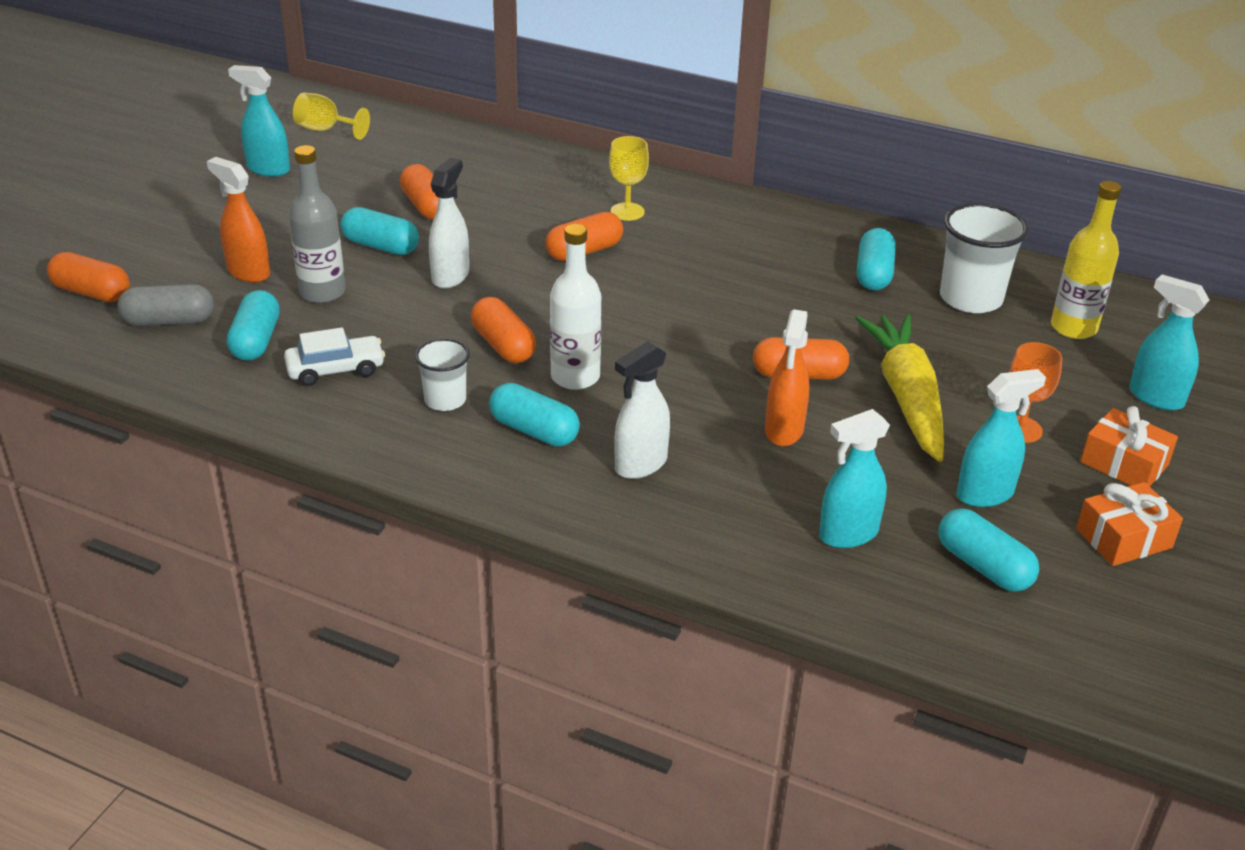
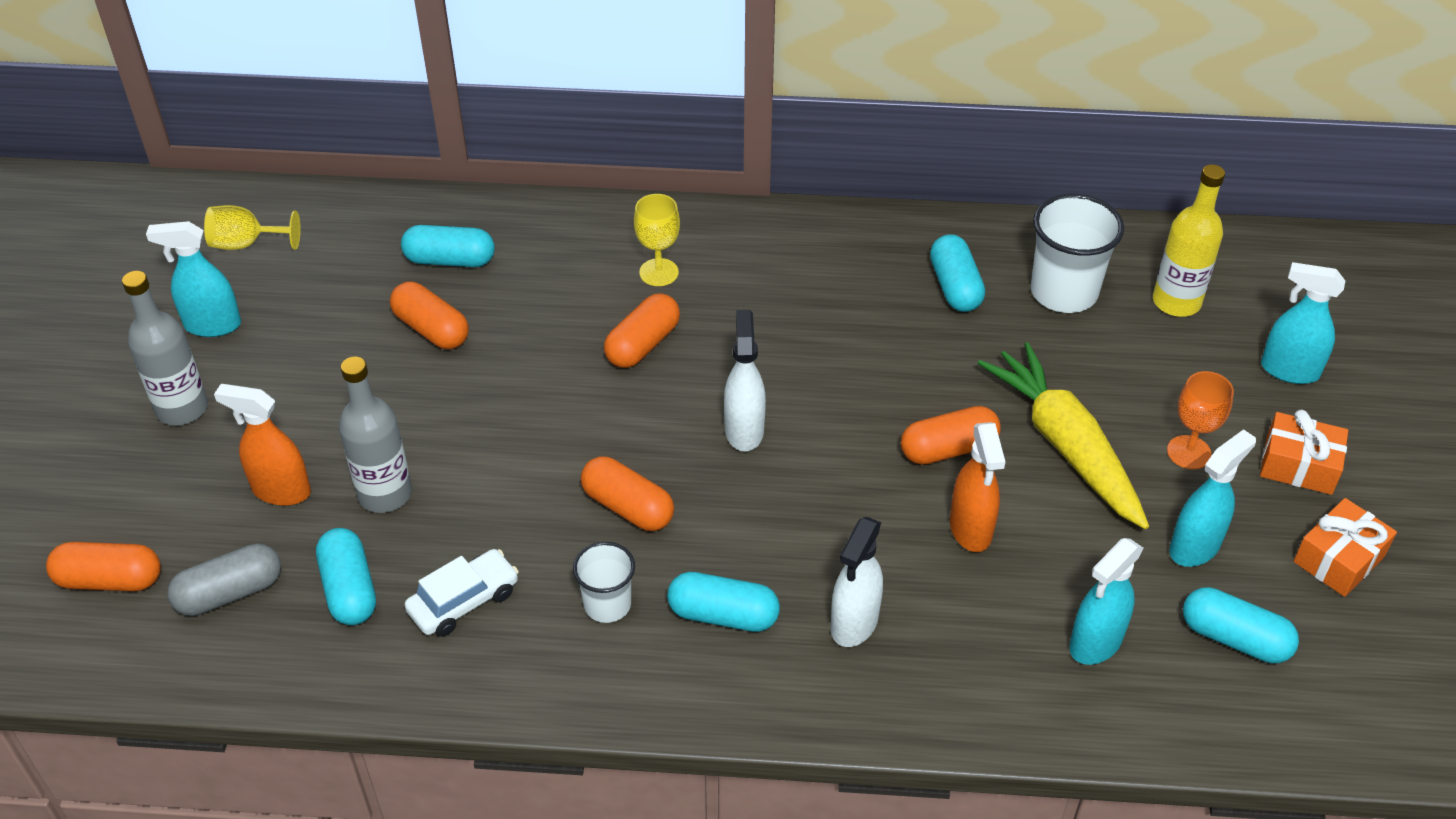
camera: 20 degrees left, 10 degrees up
turquoise capsule [340,207,419,255] -> turquoise capsule moved to [401,225,495,267]
white spray bottle [429,158,469,289] -> white spray bottle moved to [724,310,766,452]
white bottle [550,224,601,390] -> none
none -> grey bottle [122,271,208,425]

